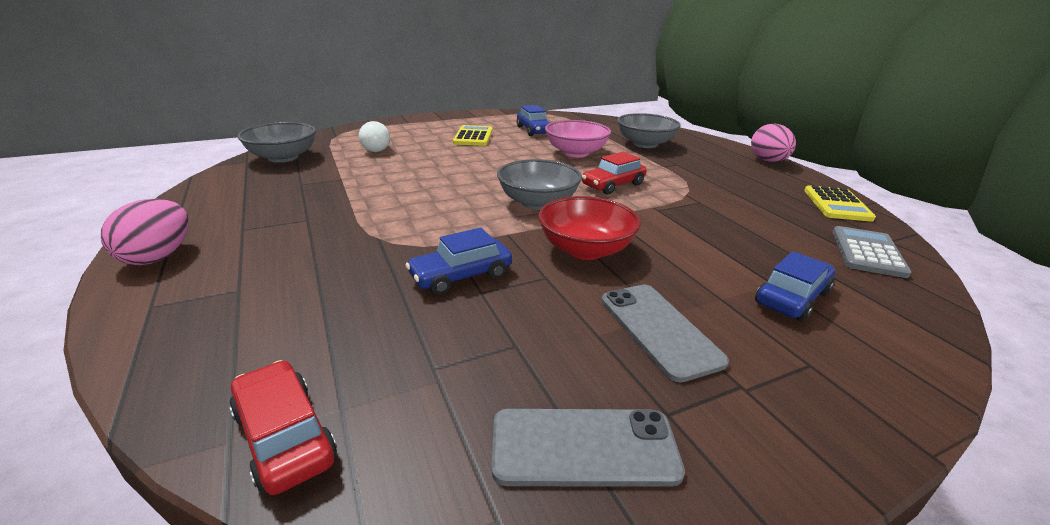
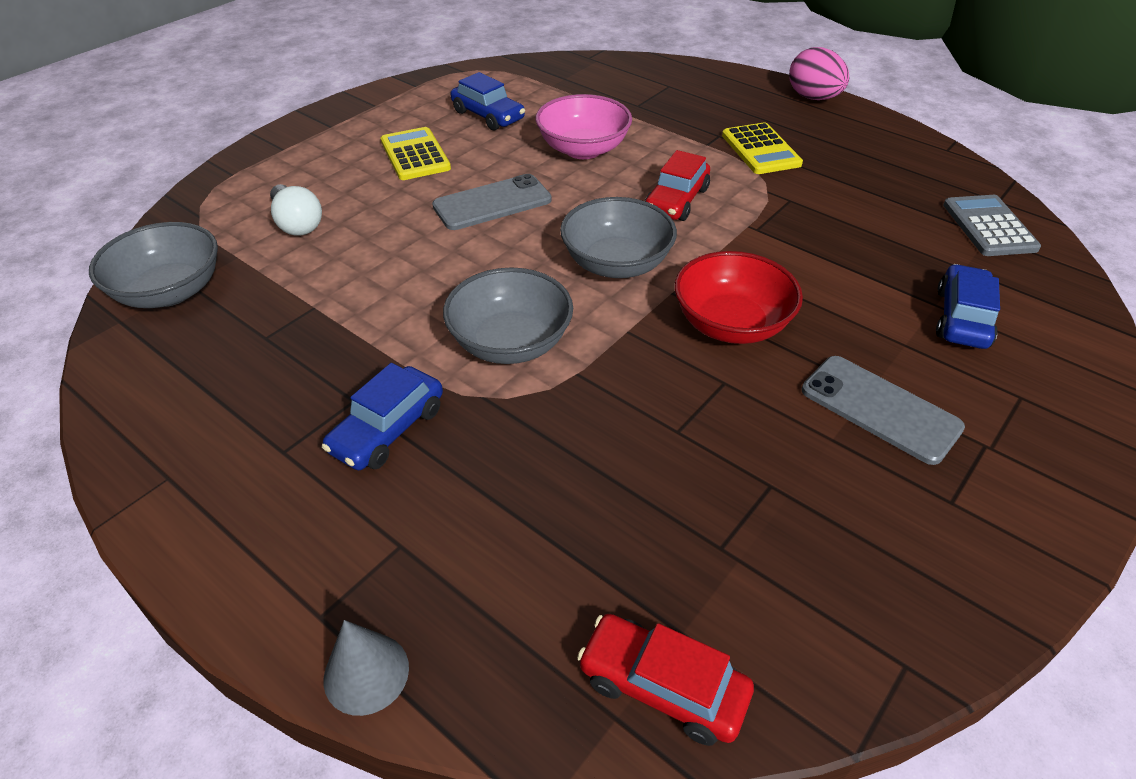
camera: 25 degrees left, 15 degrees up
pink egg [101,199,189,265] -> none
blue car [406,228,512,295] -> blue car moved to [322,363,443,470]
grey phone [492,409,685,487] -> grey phone moved to [432,174,552,230]
grey bowl [617,113,681,148] -> grey bowl moved to [443,268,573,364]
yellow calculator [804,185,876,222] -> yellow calculator moved to [722,122,803,174]
none -> grey cone [323,620,409,716]

